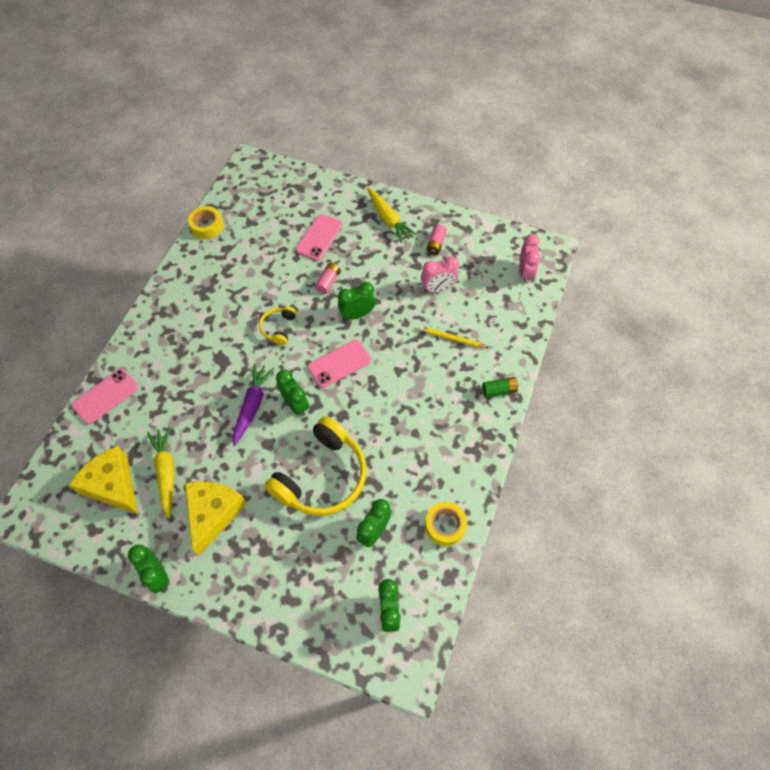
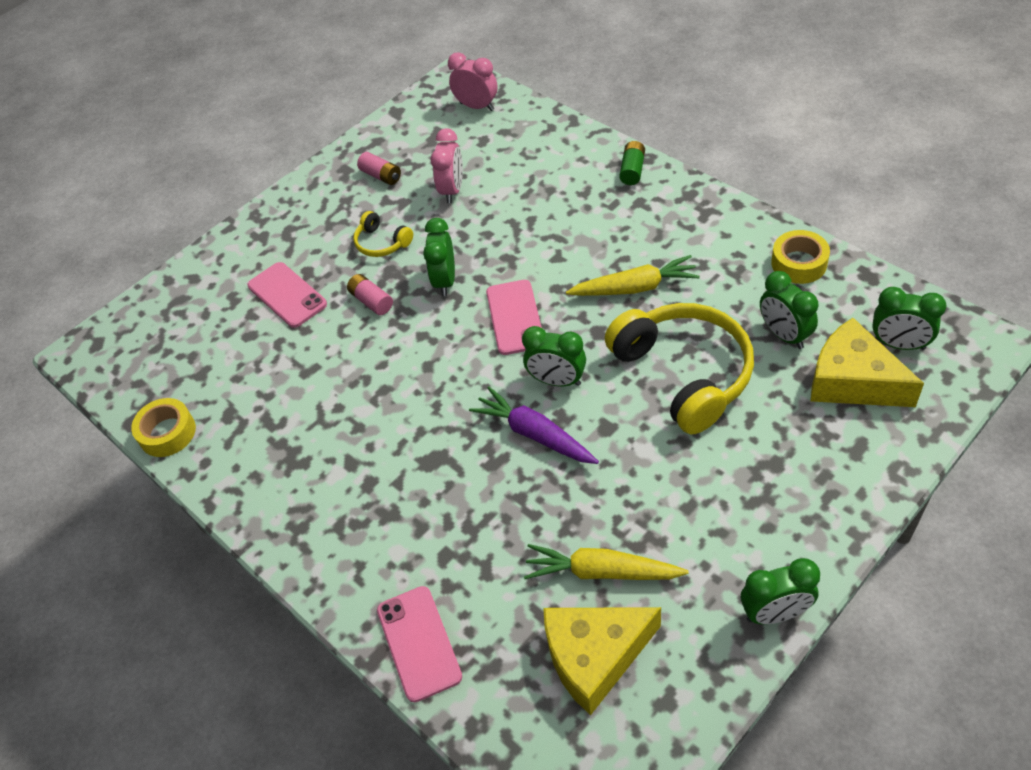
camera: 60 degrees left, 10 degrees down
yellow cheese [185,481,247,556] -> yellow cheese moved to [811,318,924,407]
yellow headphones [259,306,297,345] -> yellow headphones moved to [353,211,413,257]
green clock [276,370,309,416] -> green clock turned 150 degrees counterclockwise [522,326,586,386]
yellow carrot [367,187,417,243] -> yellow carrot moved to [566,255,700,296]
yellow pencil [419,326,489,348] -> none

